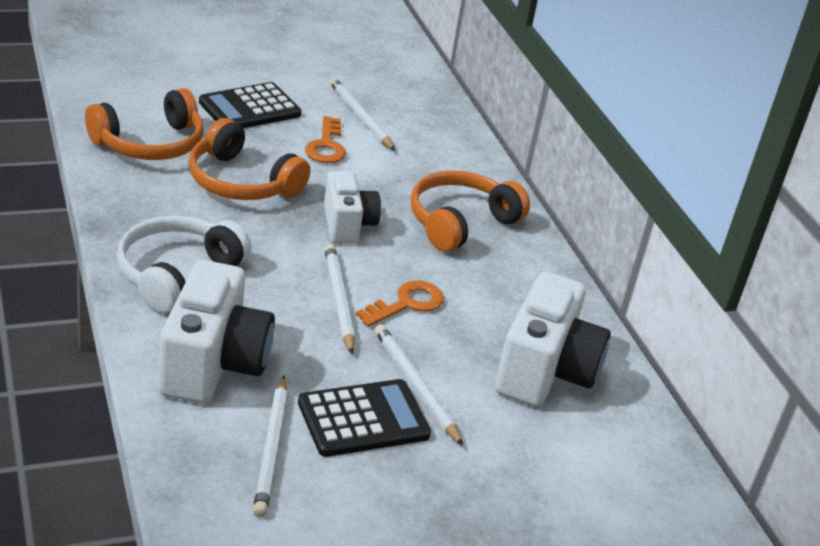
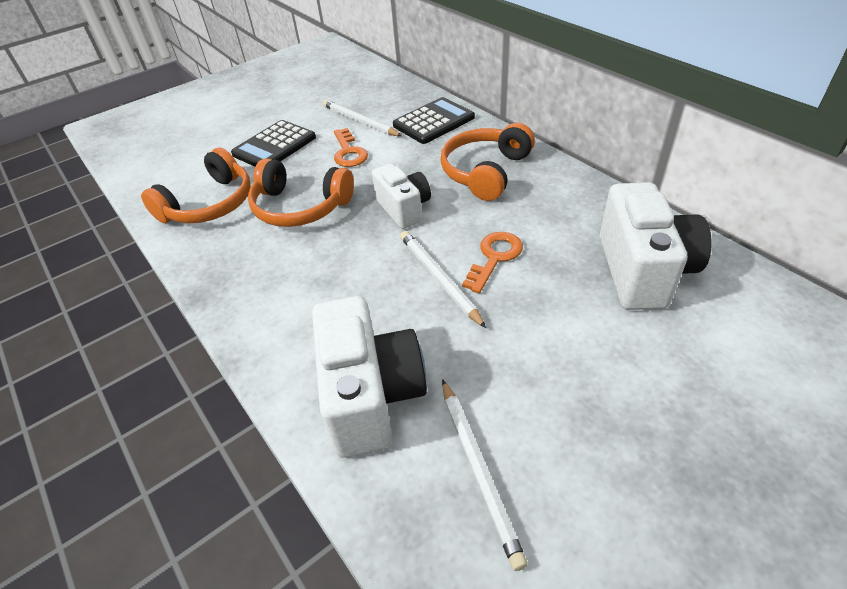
camera: 10 degrees left, 10 degrees up
white headphones [117,216,251,313] -> none
black calculator [298,379,431,457] -> black calculator moved to [393,97,475,144]
white pencil [374,324,463,446] -> none

